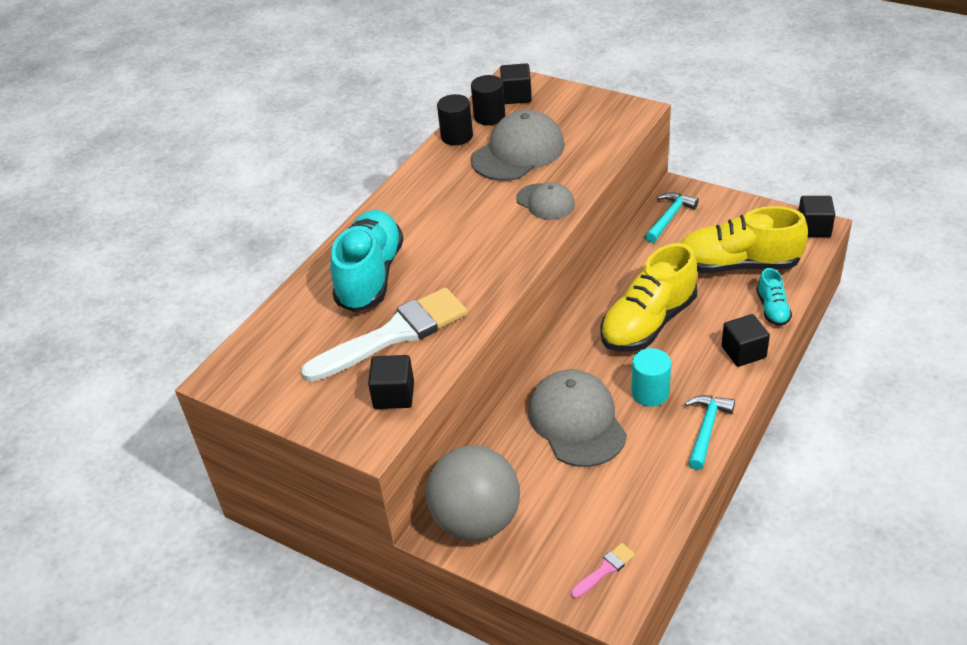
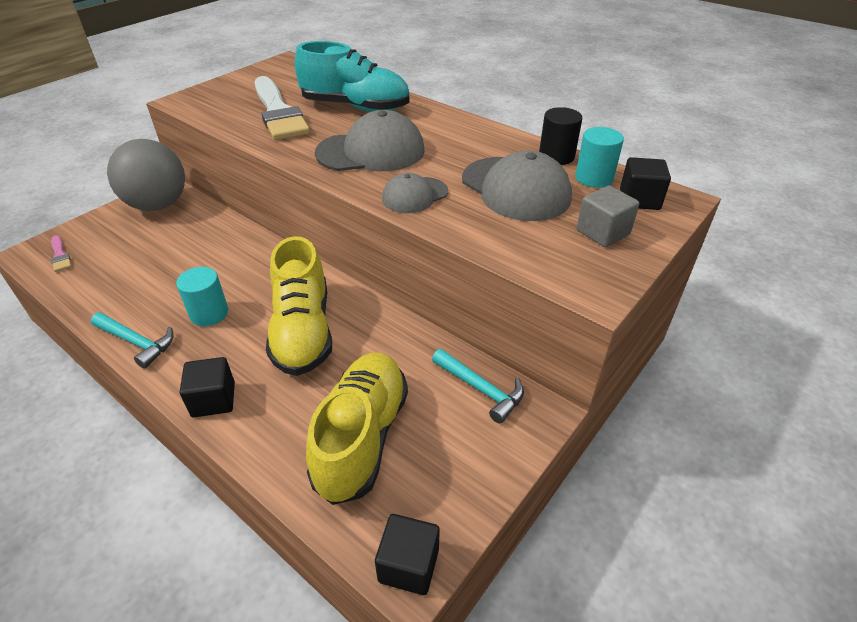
camera: 95 degrees right, 0 degrees up
black cube [368,355,414,409] -> none
black cylinder [471,75,505,125] -> turquoise cylinder [575,127,624,188]
grey cap [528,369,627,467] -> grey cap moved to [315,110,425,171]
yellow shoe [600,243,697,352] -> yellow shoe turned 150 degrees counterclockwise [266,236,332,376]
turquoise shoe [756,268,792,326] -> none
none -> grey cube [577,185,639,247]

